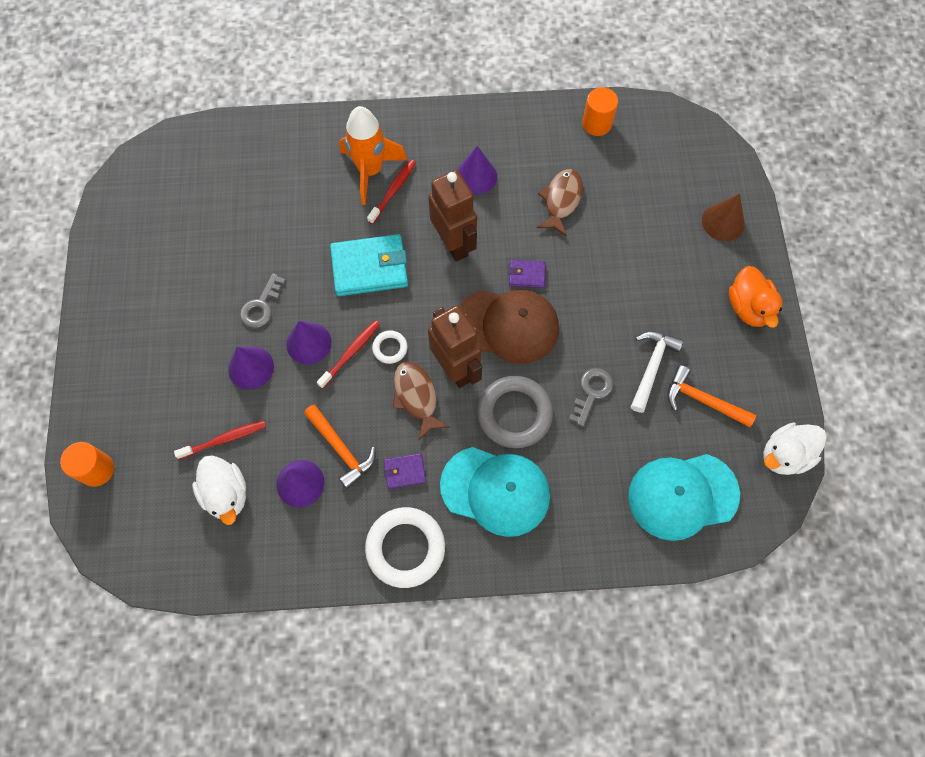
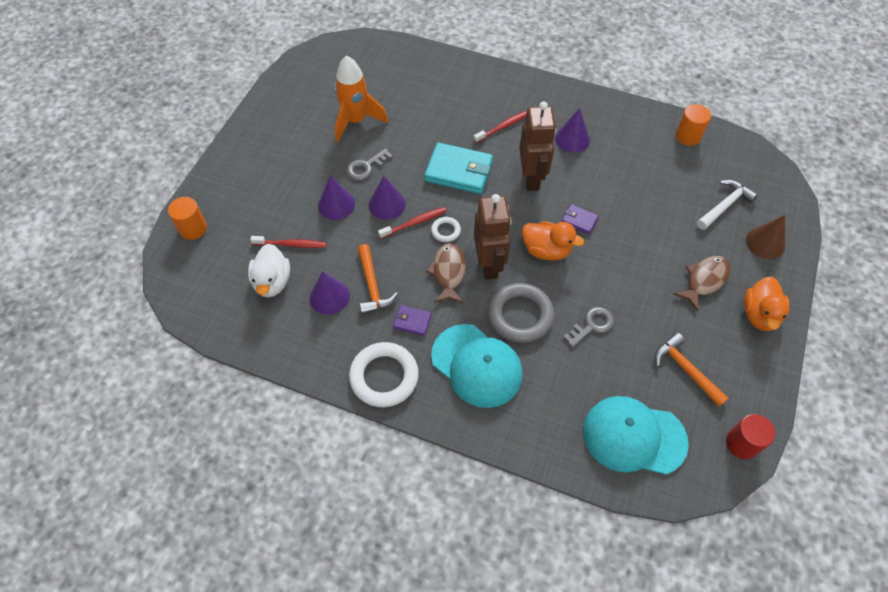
camera: 25 degrees right, 10 degrees down
orange rocket [339,106,407,205] -> orange rocket moved to [334,56,388,142]
brown cap [460,290,559,364] -> orange duck [522,221,584,261]
brown fish [537,169,583,237] -> brown fish moved to [673,256,730,312]
white hammer [631,331,683,413] -> white hammer moved to [697,180,758,230]
white duck [763,422,827,475] -> red cylinder [726,414,775,459]

